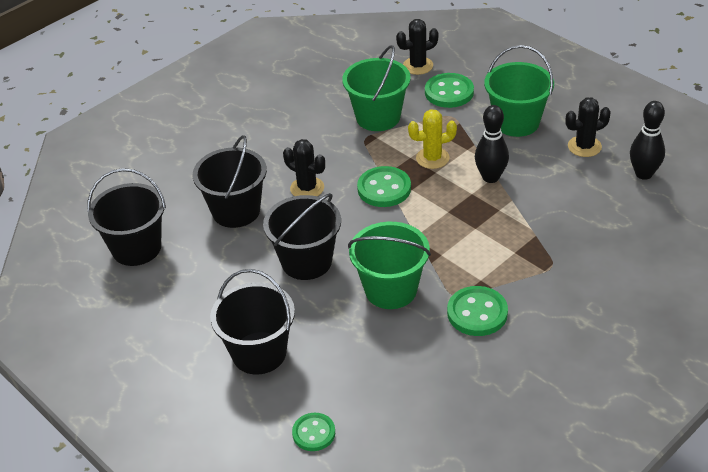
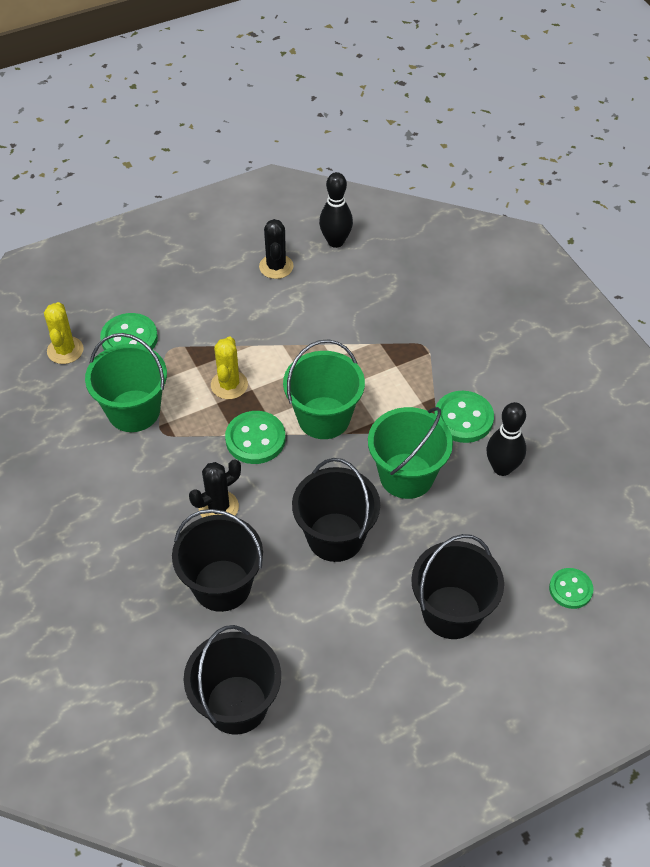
camera: 75 degrees left, 10 degrees up
black cactus [396,19,439,75] -> yellow cactus [44,302,84,364]
black bowling pin [475,105,509,183] -> black bowling pin moved to [487,402,526,476]
green bucket [484,45,554,137] -> green bucket moved to [283,339,365,439]

